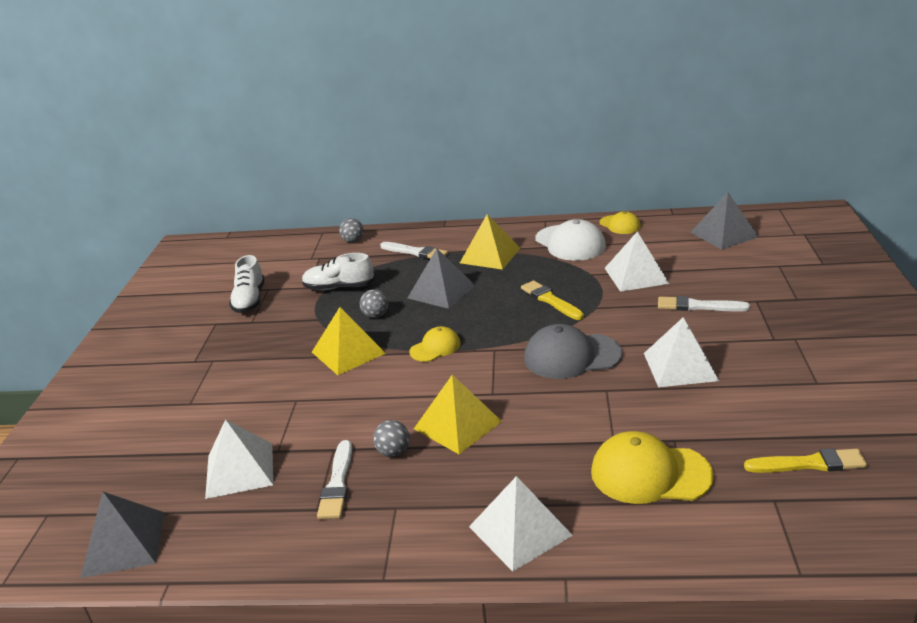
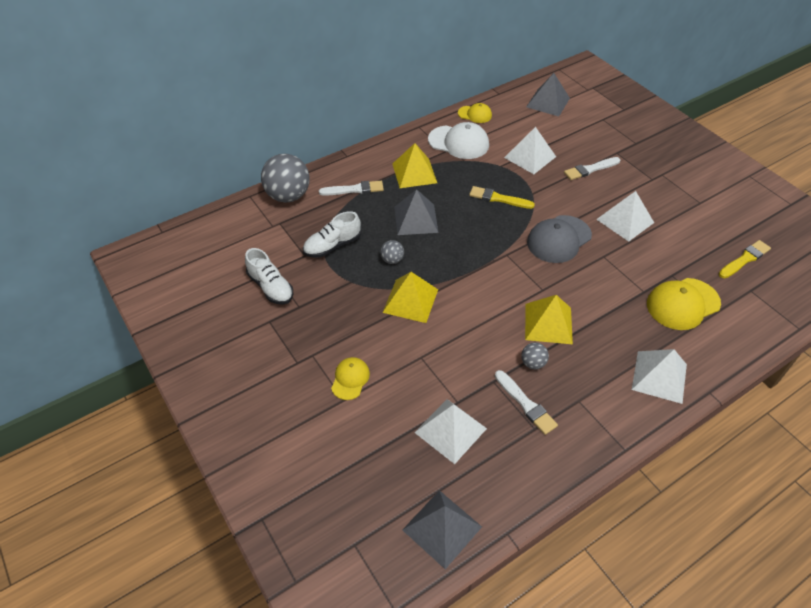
camera: 40 degrees left, 20 degrees up
grey ball [339,218,364,243] -> grey ball [261,153,310,202], size x2.16
yellow cap [409,326,461,362] -> yellow cap moved to [331,357,370,400]

